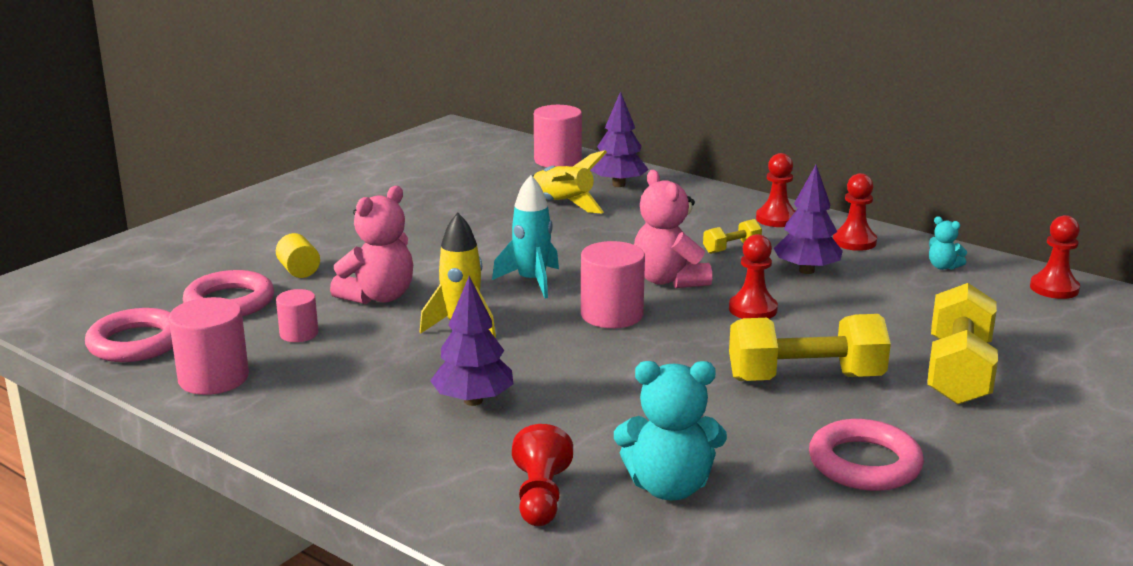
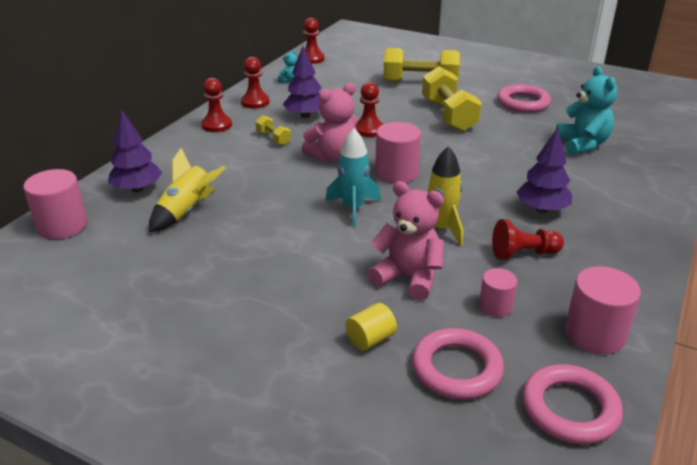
camera: 100 degrees left, 10 degrees up
red pawn [512,424,573,526] -> red pawn moved to [492,219,564,260]

